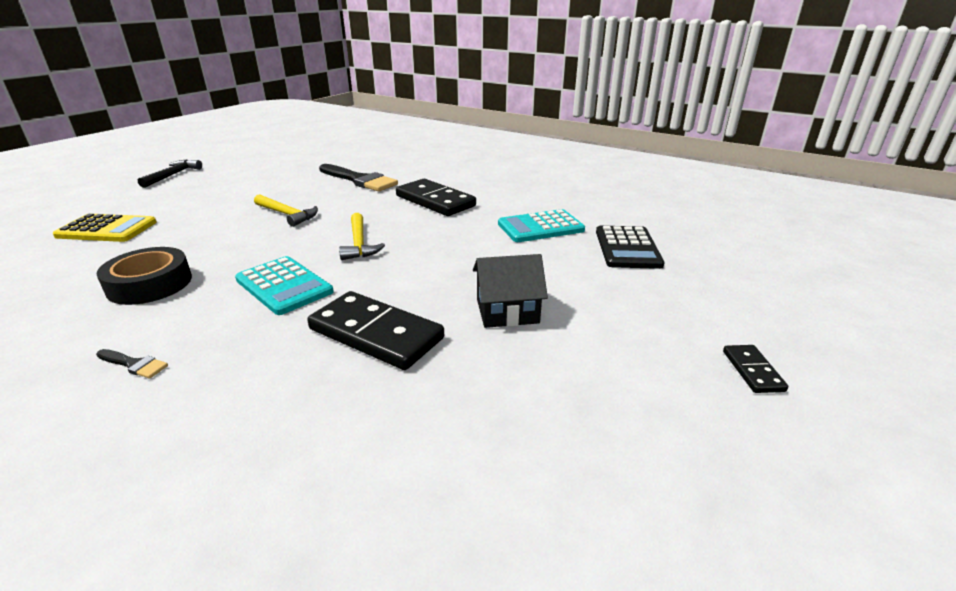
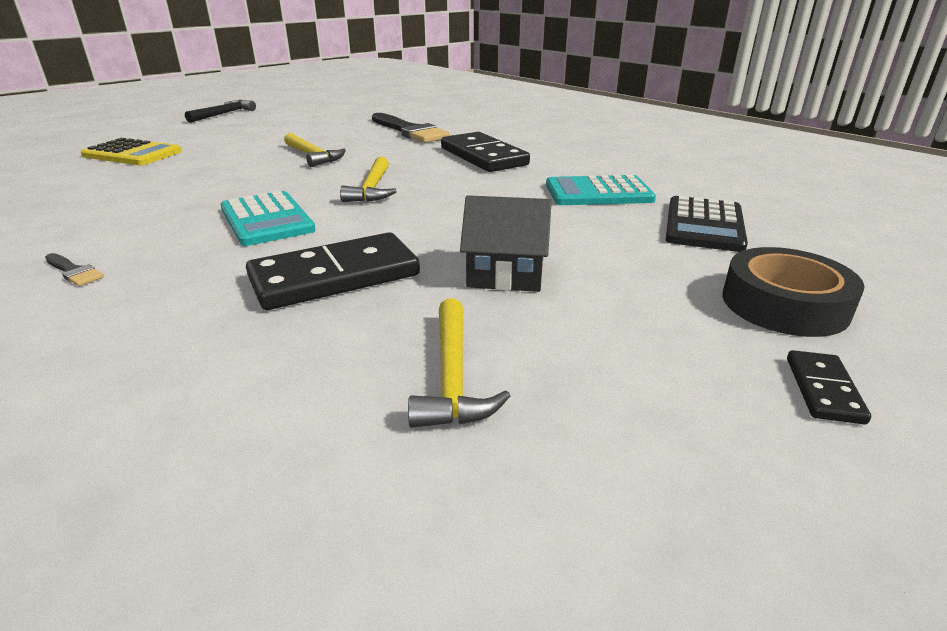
camera: 15 degrees right, 0 degrees up
black tape [96,247,192,305] -> black tape moved to [722,247,865,337]
black domino [307,291,444,370] -> black domino turned 75 degrees counterclockwise [246,232,420,310]
none -> yellow hammer [408,299,510,428]

